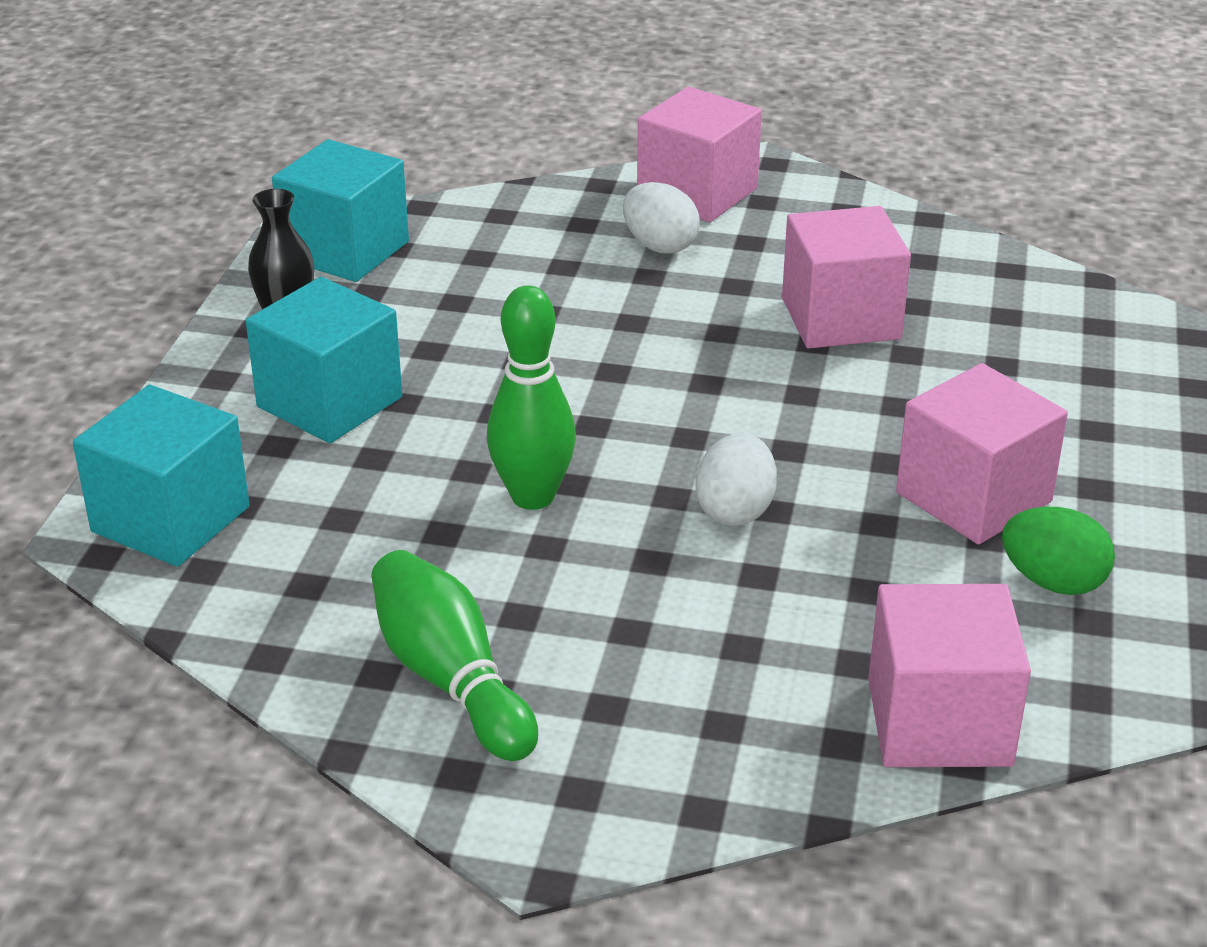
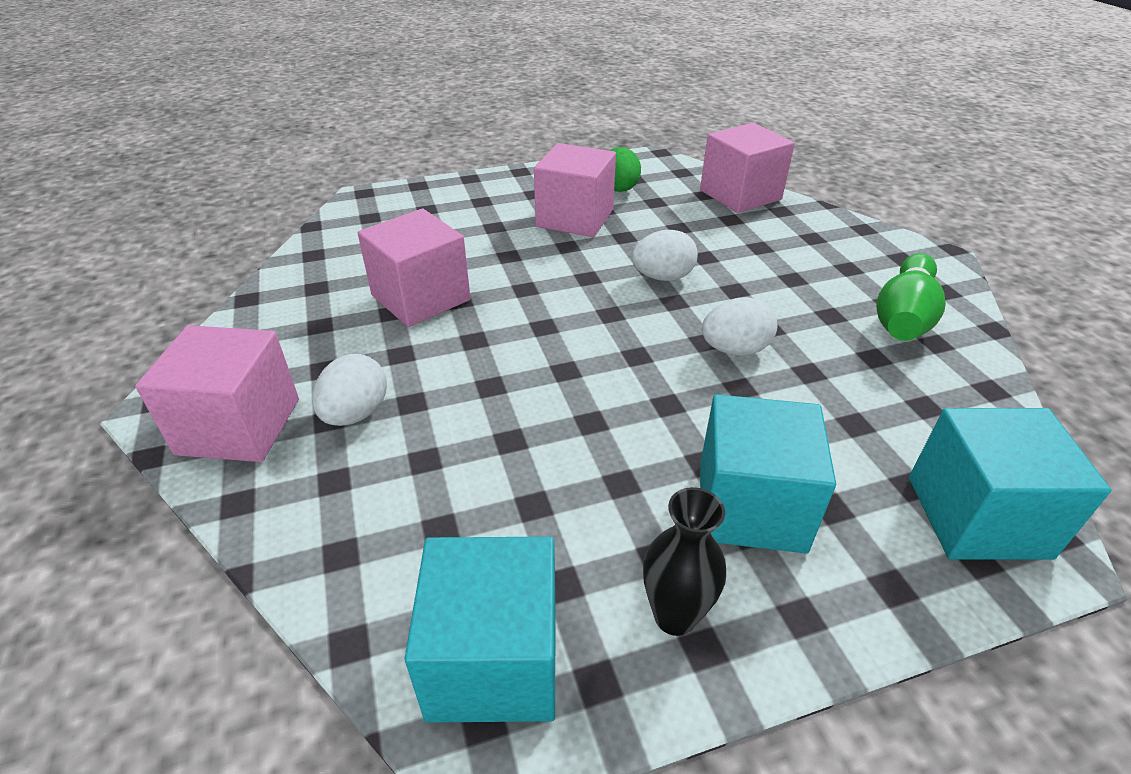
camera: 120 degrees left, 5 degrees up
green bowling pin [487,285,576,510] -> white egg [702,297,777,356]

